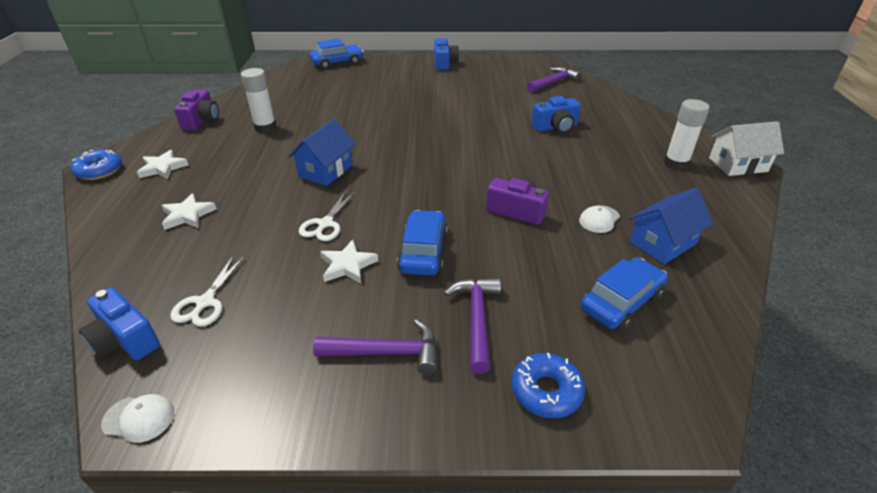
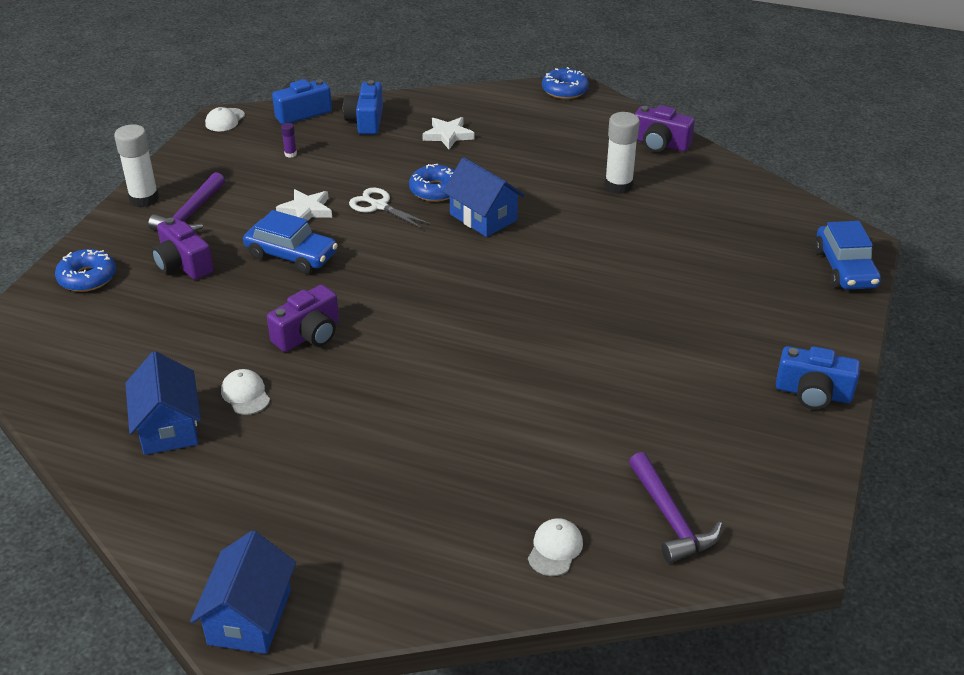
camera: 110 degrees right, 0 degrees up
white star [137,150,188,179] -> none
white scissors [170,255,245,327] -> none
purple hammer [444,278,501,374] -> purple camera [151,217,214,280]
blue camera [531,96,581,133] -> blue camera moved to [343,80,383,134]
blue car [580,257,668,331] -> none
white glue stick [664,99,710,170] -> white glue stick moved to [114,124,159,207]
white house [709,121,784,176] -> blue house [190,531,296,654]
none -> purple glue stick [281,123,297,158]
none -> blue donut [409,164,455,202]
none -> white cap [528,518,583,576]

